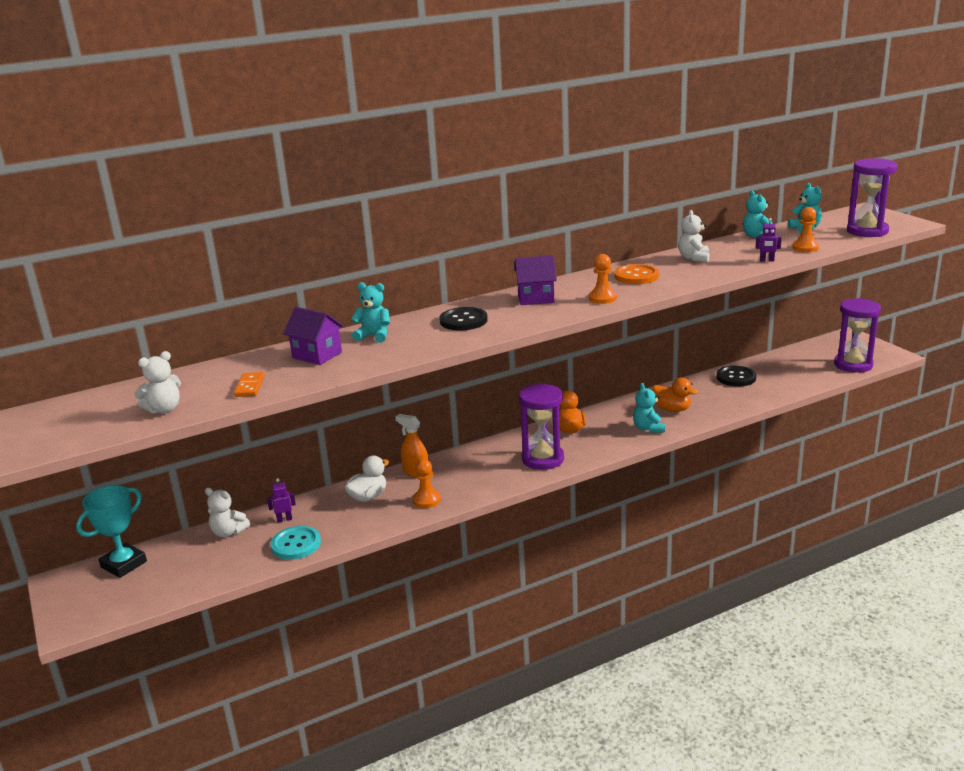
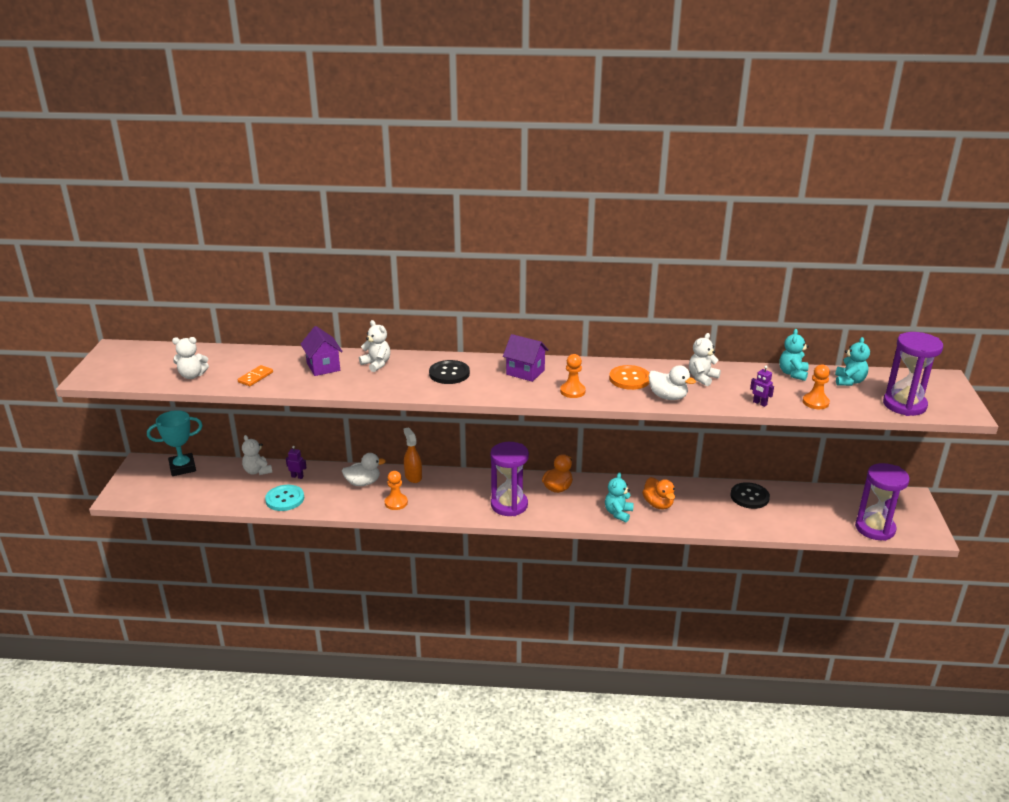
camera: 30 degrees right, 5 degrees up
turquoise teddy bear [351,282,390,343] -> white teddy bear [359,320,390,372]
none -> white duck [648,365,696,400]

